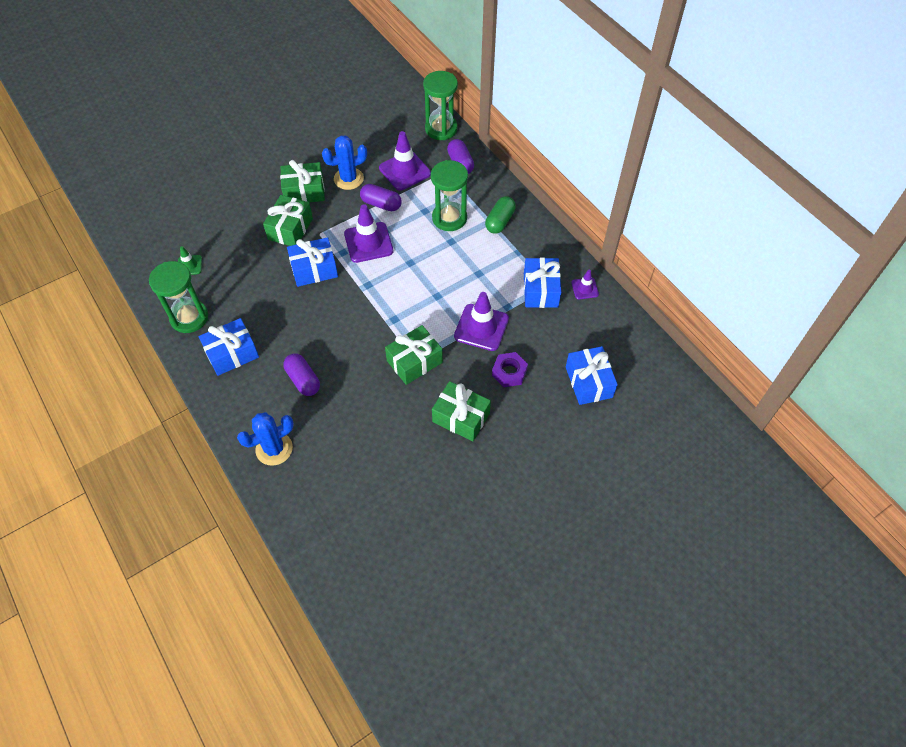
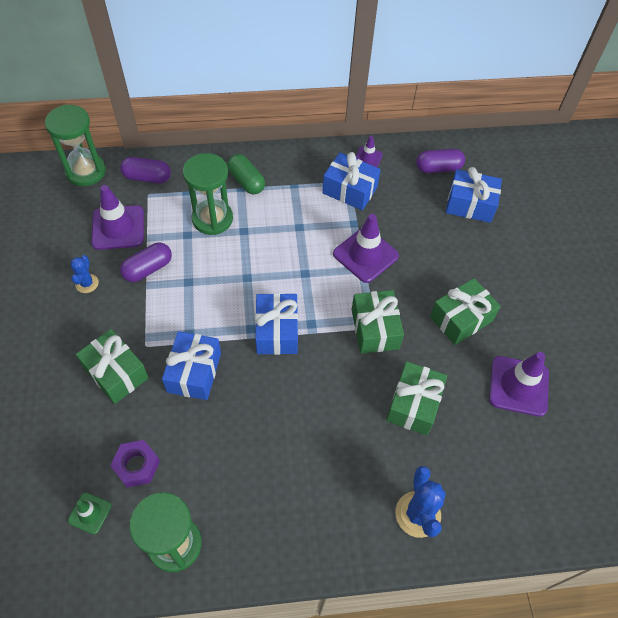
camera: 65 degrees left, 0 degrees up
blue gift [199,318,259,376] -> blue gift moved to [255,293,298,355]
green gift [280,160,325,202] -> green gift moved to [386,361,447,435]
purple capsule [283,354,320,396] -> purple capsule moved to [416,149,465,173]
blue cactus [322,135,367,190] -> blue cactus [71,255,99,293], size x0.59
purple traffic cone [344,204,393,263] -> purple traffic cone moved to [489,352,549,417]
purple nut [492,352,528,387] -> purple nut moved to [110,440,160,488]

